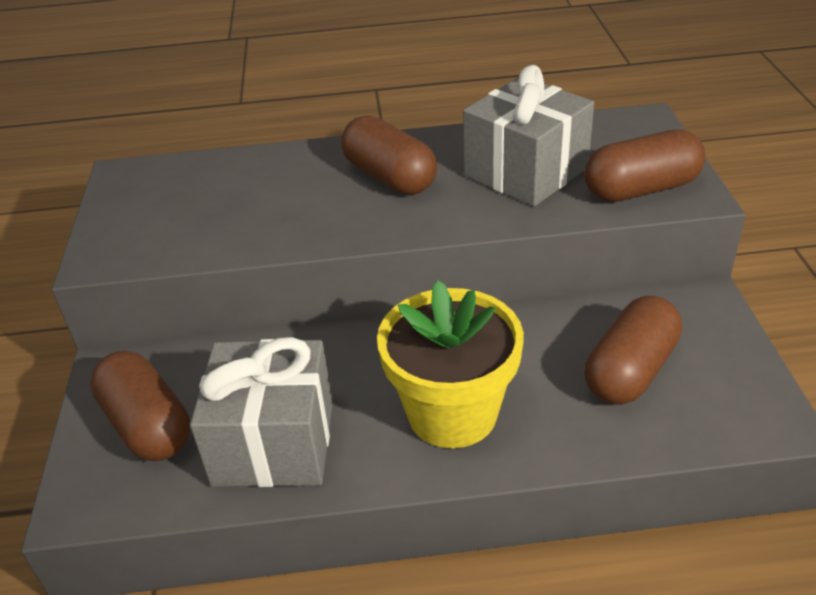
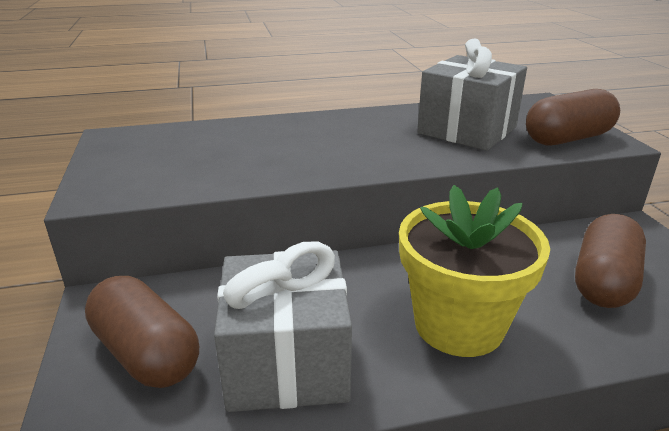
camera: 10 degrees left, 10 degrees down
brown capsule [341,115,437,195] -> none

